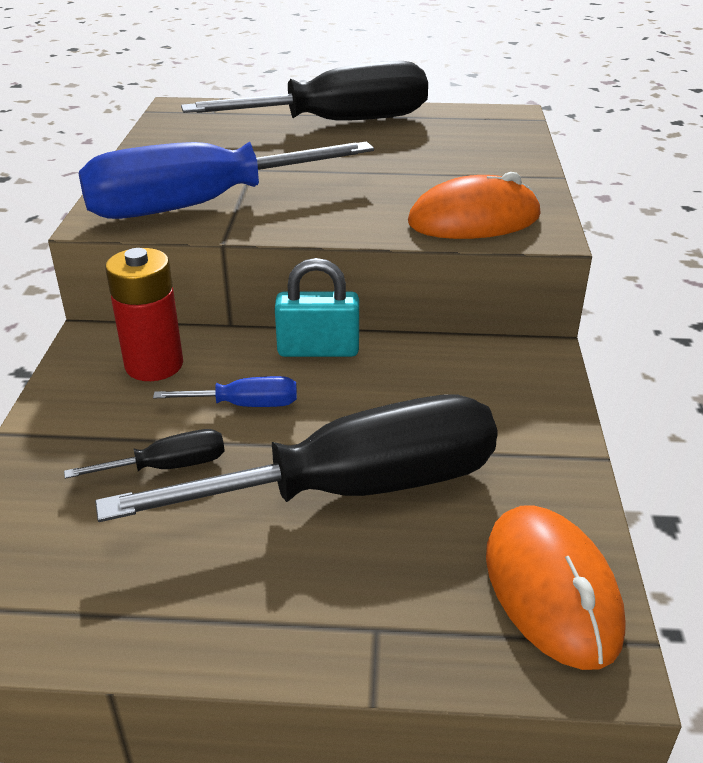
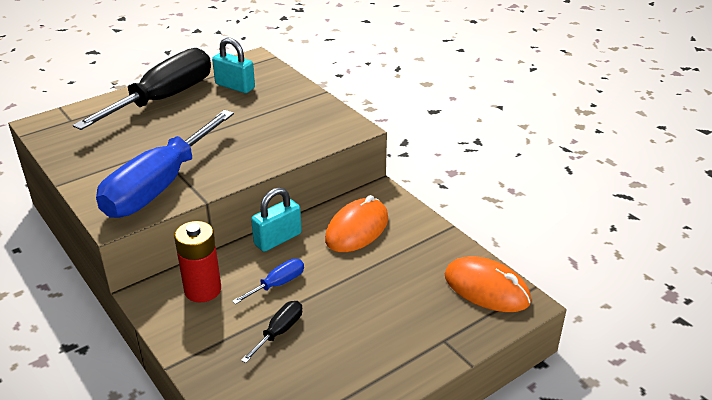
camera: 40 degrees left, 0 degrees up
black screwdriver [95,394,498,522] -> none
orange mouse [408,172,541,239] -> orange mouse moved to [325,195,388,252]
none -> turquoise padlock [212,38,255,93]

